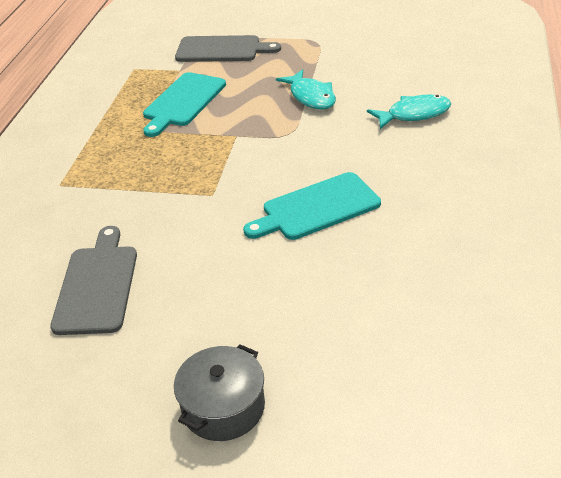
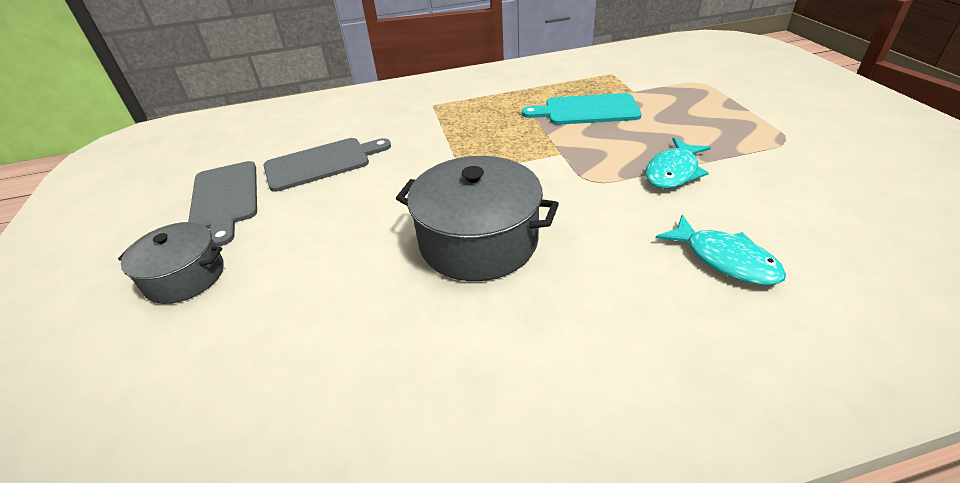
camera: 65 degrees right, 0 degrees up
grey cutting board [175,35,281,62] -> grey cutting board moved to [188,161,257,247]
turquoise cutting board [243,172,381,240] -> grey pot [396,156,559,281]

